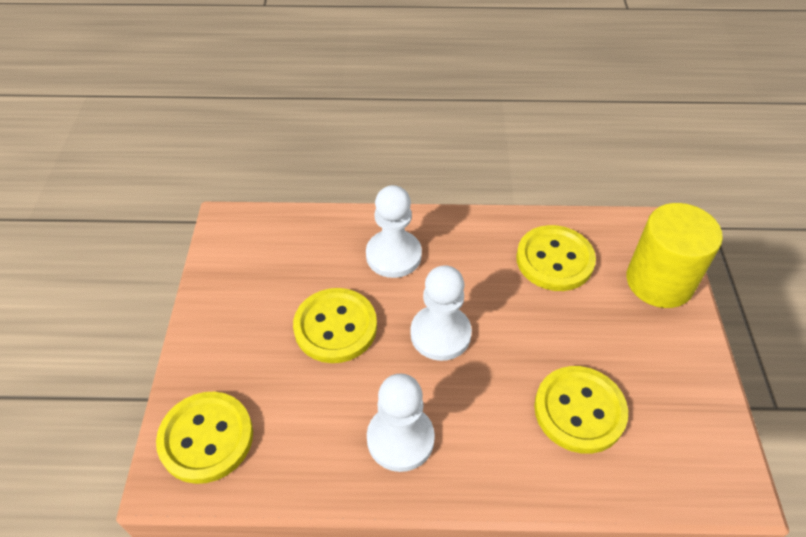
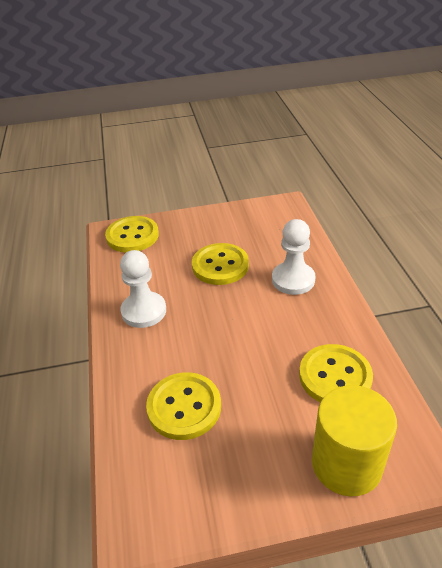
camera: 80 degrees right, 10 degrees down
white pawn [410,265,472,361] -> none

